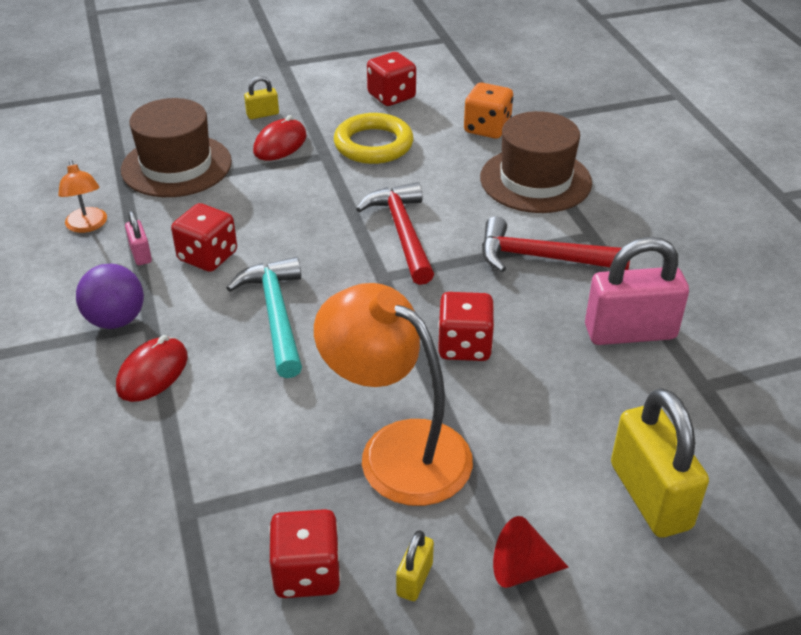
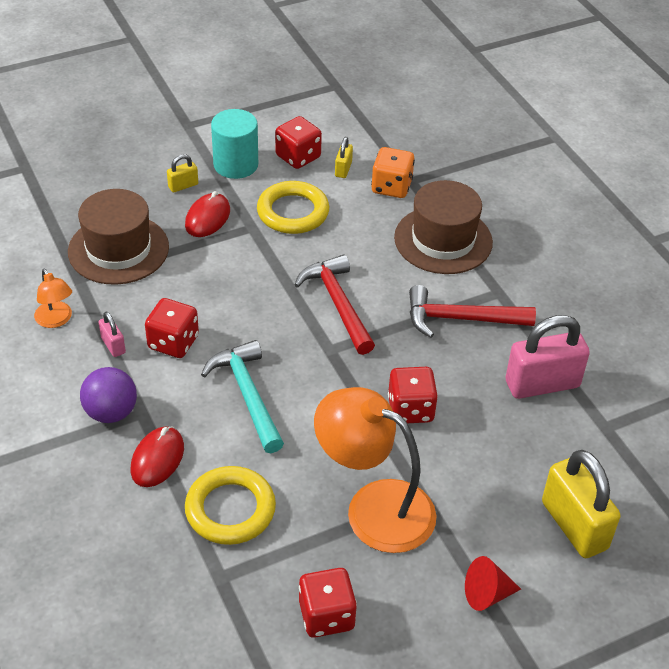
camera: 10 degrees left, 5 degrees up
yellow padlock [396,530,434,601] -> yellow padlock moved to [335,137,353,178]
none -> yellow ring [185,466,276,545]
none -> turquoise cylinder [211,109,258,179]

